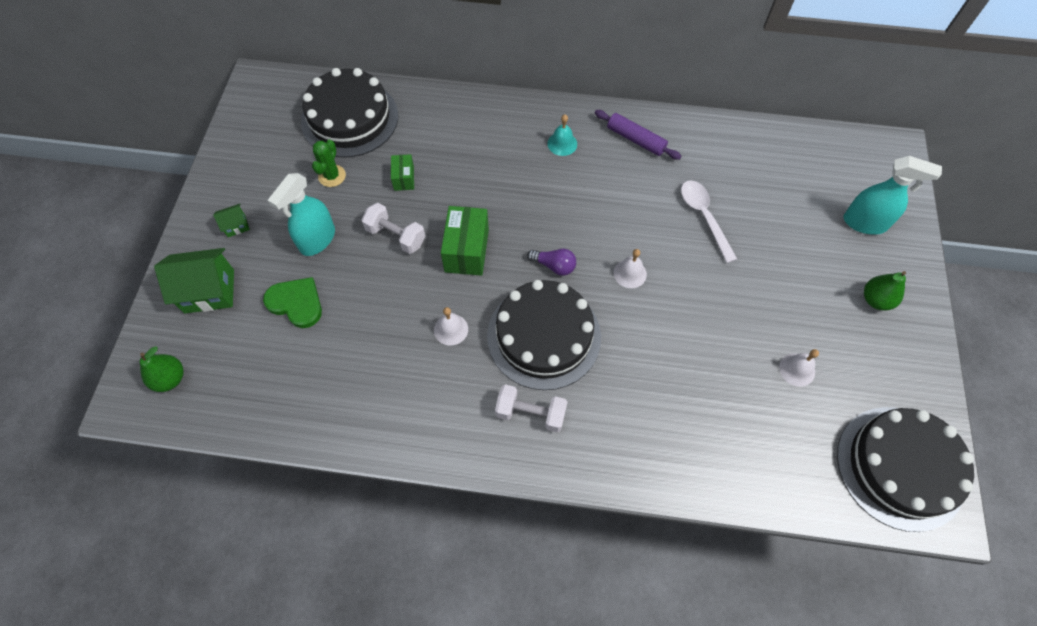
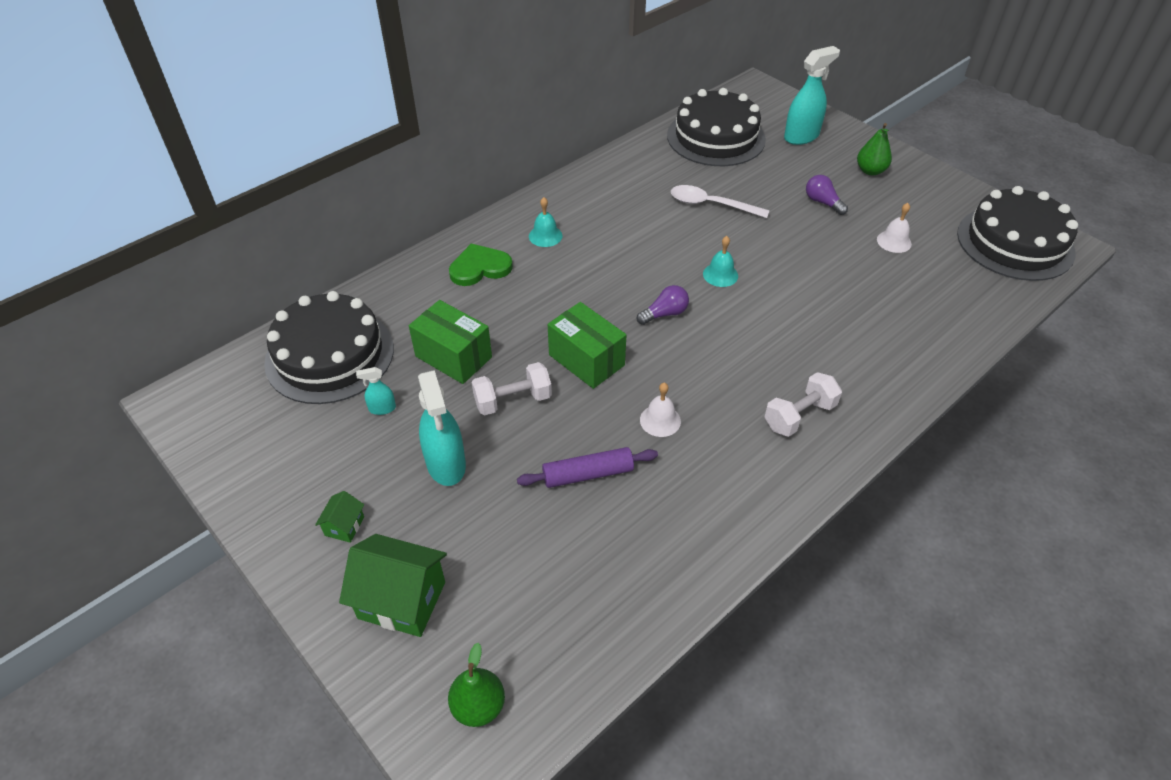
camera: 50 degrees left, 15 degrees down
green house [154,248,234,313] -> green house turned 75 degrees clockwise [339,534,447,637]
green heart [263,277,322,328] -> green heart moved to [449,244,513,286]
green cactus [312,140,346,187] -> turquoise spray bottle [356,367,396,415]
green box [391,154,414,191] -> green box [409,300,492,384], size x1.80
black cake [487,280,601,390] -> black cake moved to [667,88,766,166]
purple rolling pin [595,110,682,160] -> purple rolling pin moved to [517,447,658,488]
white bell [614,249,647,288] -> turquoise bell [703,236,738,287]
none -> purple light bulb [806,175,848,215]

